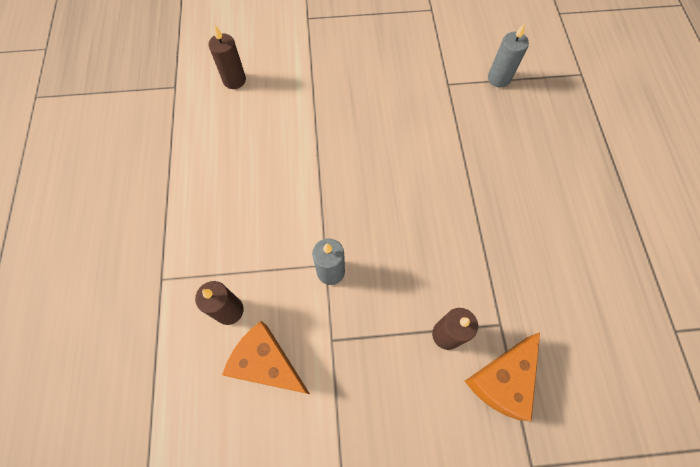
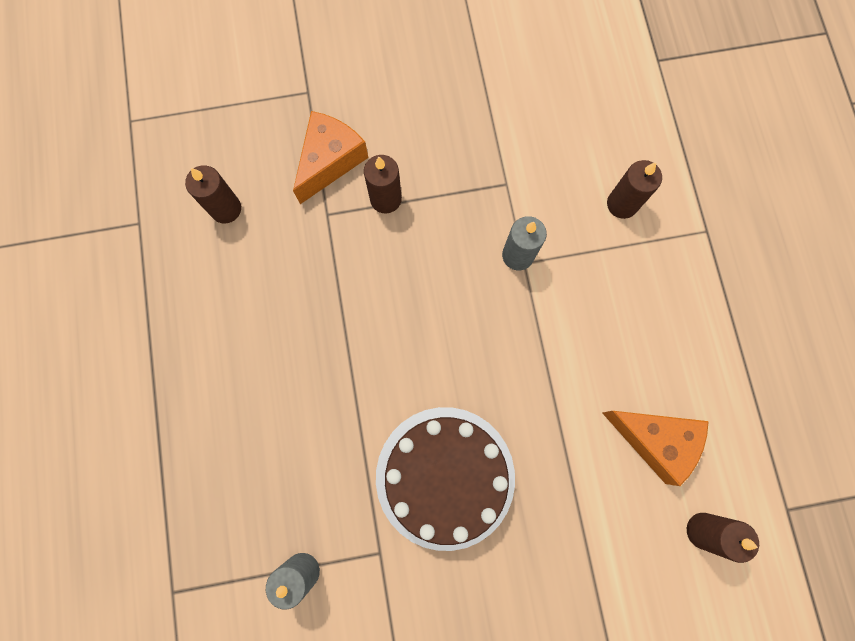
camera: 175 degrees right, 10 degrees up
orange cheese [222,321,310,394] -> orange cheese moved to [602,411,709,486]
none -> brown candle [185,165,241,223]
none -> brown cake [376,407,515,551]

